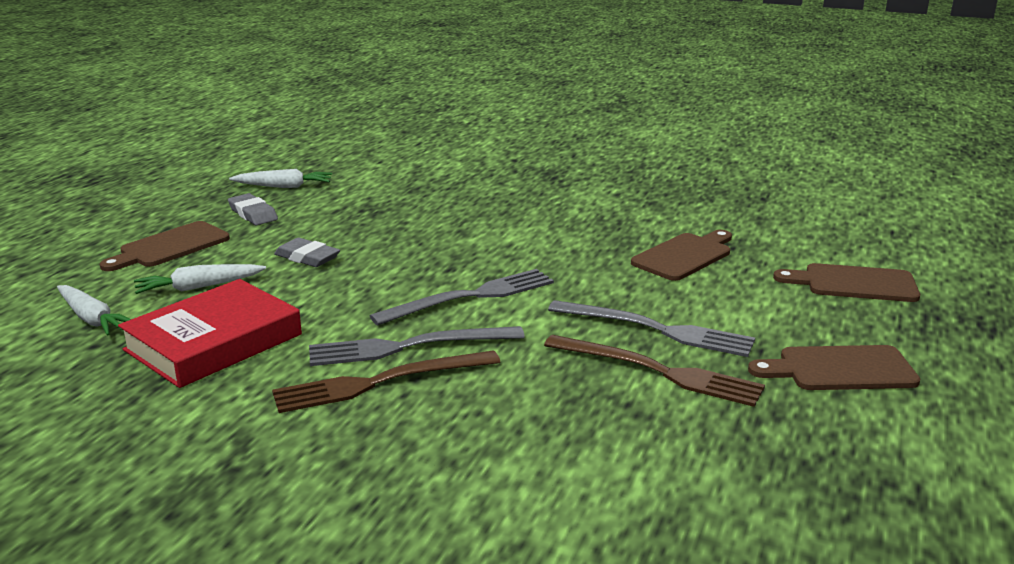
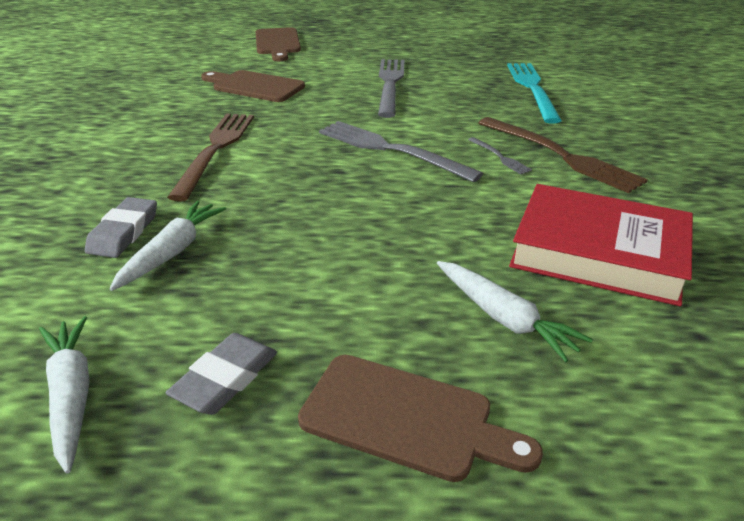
camera: 110 degrees left, 10 degrees up
white carrot [57,285,131,336] -> white carrot moved to [109,201,226,291]
grey eraser [274,238,340,267] -> grey eraser moved to [85,197,157,258]
grey fork [309,326,525,366] -> grey fork [468,137,532,174], size x0.45
brown fork [544,335,765,407] -> brown fork moved to [167,113,254,201]
brown cutting board [748,345,920,390] -> none
none -> turquoise fork [507,63,562,123]

